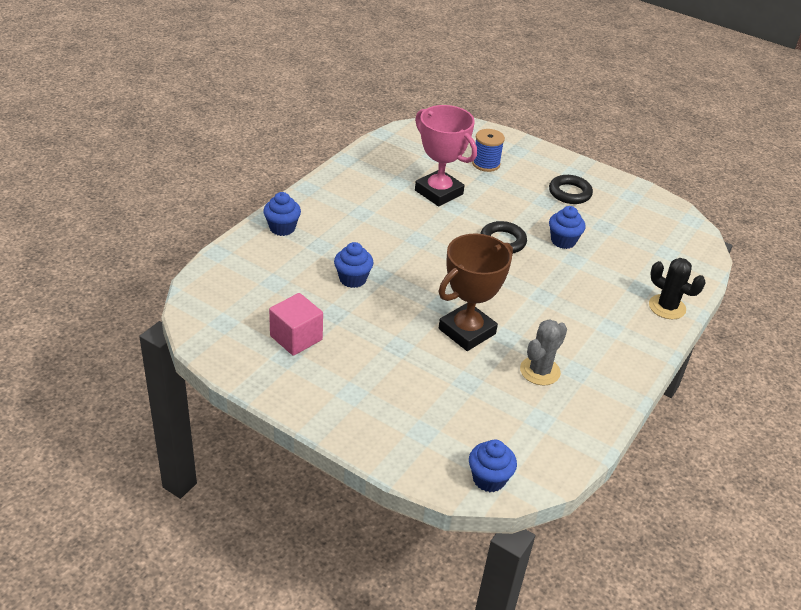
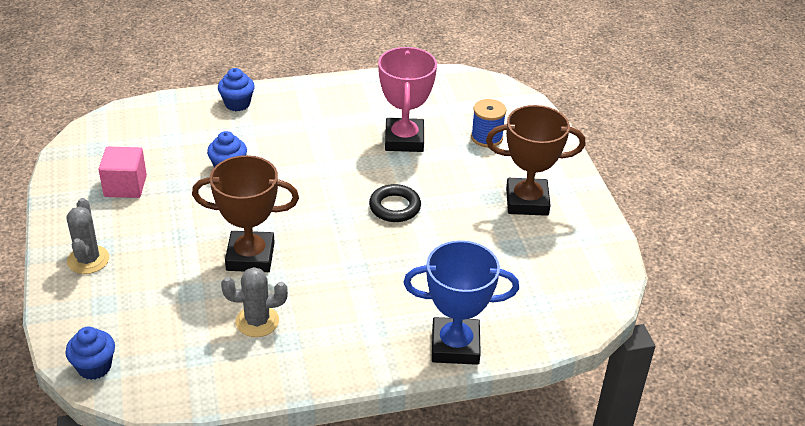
camera: 45 degrees right, 0 degrees up
black ring [549,175,593,204] -> brown trophy [486,105,586,216]
blue cupcake [549,206,586,249] -> none
black cactus [649,258,706,319] -> blue trophy [403,240,519,365]
none -> grey cactus [66,198,109,274]

